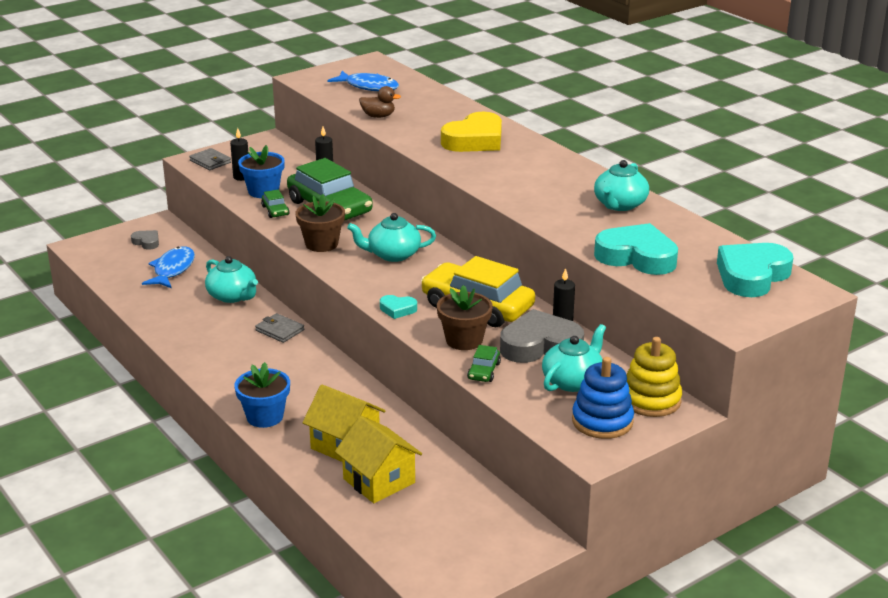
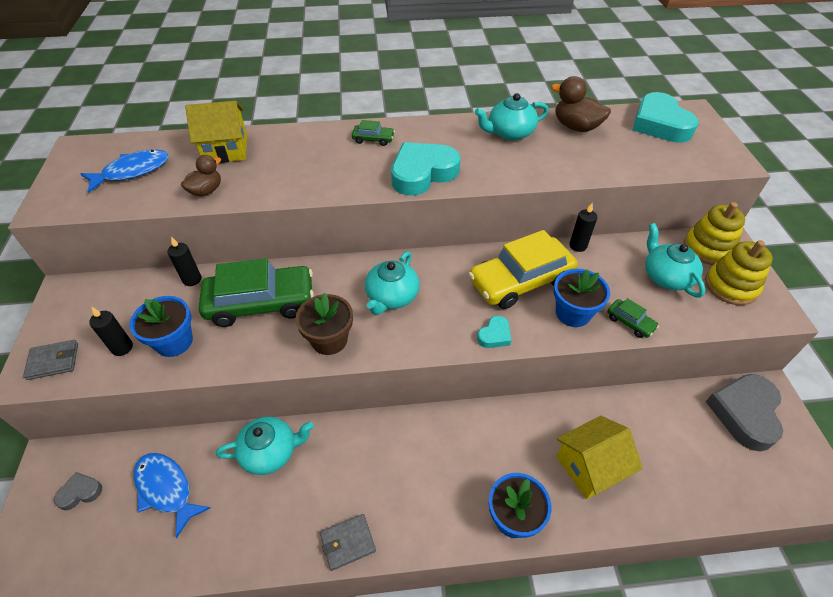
camera: 60 degrees left, 20 degrees up
grey wallet [255,313,304,343] -> grey wallet moved to [320,514,376,571]
green car [261,190,290,218] -> green car moved to [352,120,395,146]
yellow house [335,416,422,503] -> yellow house moved to [185,101,247,163]
brown flower pot [437,285,493,350] -> blue flower pot [554,269,610,327]
yellow heart [441,112,502,152] -> none
grey heart [500,309,584,363] -> grey heart moved to [706,374,783,451]
blue stacking toy [572,357,634,439] -> yellow stacking toy [705,240,773,305]
turquoise teapot [594,160,649,211] -> turquoise teapot turned 105 degrees clockwise [475,93,549,140]
turquoise heart [594,223,678,275] -> turquoise heart moved to [391,142,460,195]
none -> brown duck [551,76,611,132]

